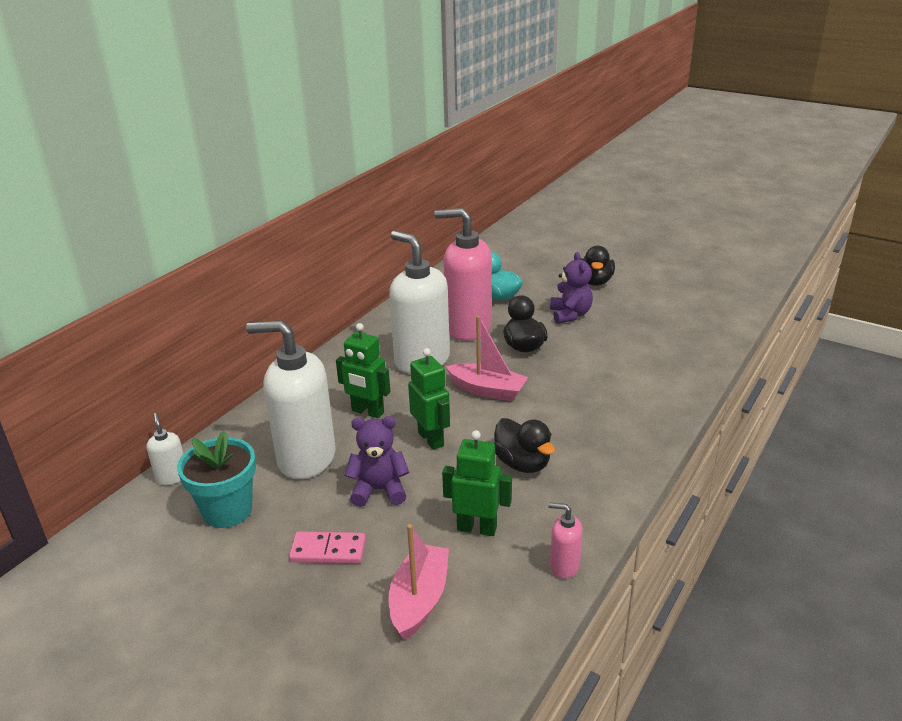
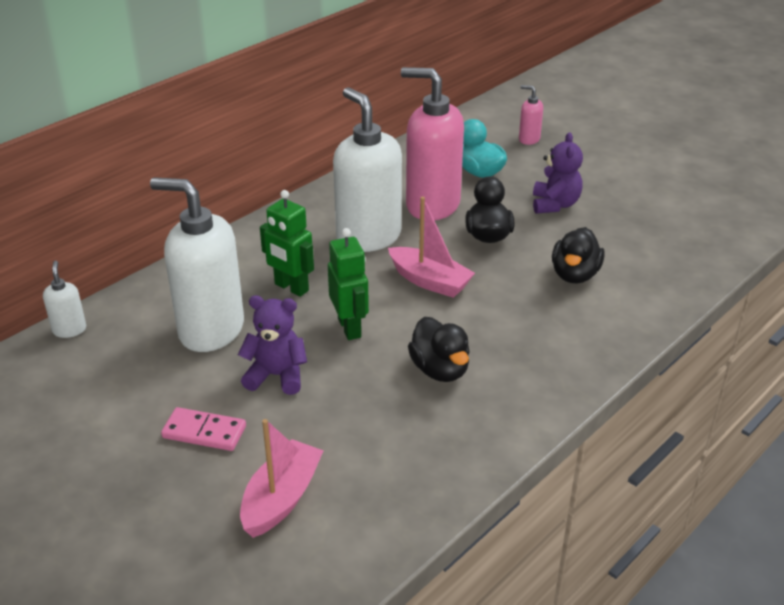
camera: 10 degrees right, 5 degrees up
turquoise flower pot [177,431,256,528] -> none
green robot [442,430,512,536] -> none
pink soap dispenser [548,502,583,579] -> pink soap dispenser moved to [519,85,543,145]
black duck [580,246,615,286] -> black duck moved to [552,227,605,283]

